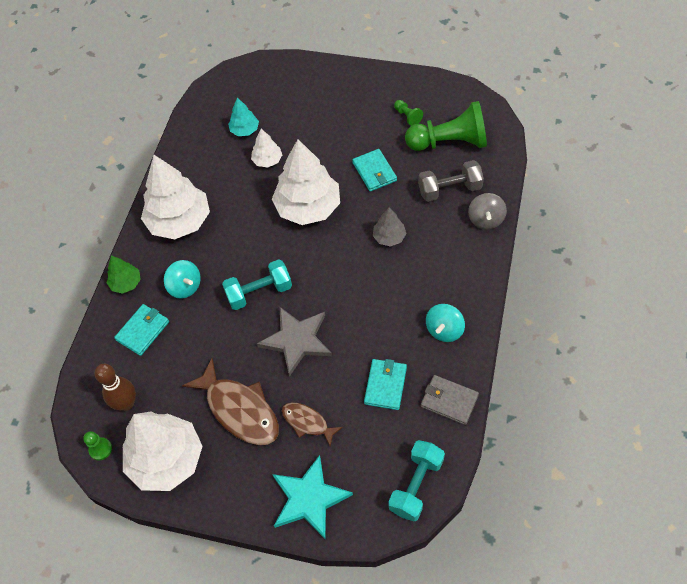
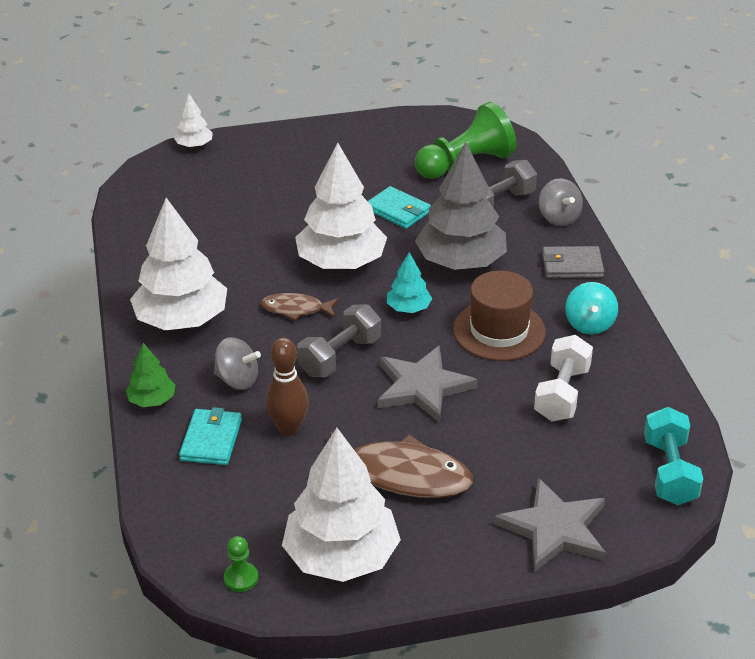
camera: 30 degrees left, 20 degrees down
brown bowling pin [95,364,136,411] -> brown bowling pin moved to [266,338,309,436]
turquoise spinning top [164,260,201,299] -> grey spinning top [214,337,261,390]
turquoise dumbbell [222,259,292,310] -> grey dumbbell [297,304,381,377]
turquoise tree [228,98,259,136] -> turquoise tree moved to [387,252,432,313]
white tree [251,129,282,168] -> white tree moved to [174,93,213,148]
turquoise star [272,455,353,539] -> grey star [494,478,606,572]
brown fish [282,403,343,446] -> brown fish moved to [261,293,339,321]
turquoise wallet [364,359,407,410] -> white dumbbell [534,335,593,421]
grey tree [373,207,407,247] -> grey tree [415,142,507,270], size x2.08
green pawn [394,100,423,126] -> none
grey wallet [421,375,479,425] -> grey wallet moved to [542,246,604,278]
none -> brown hat [453,271,546,361]

